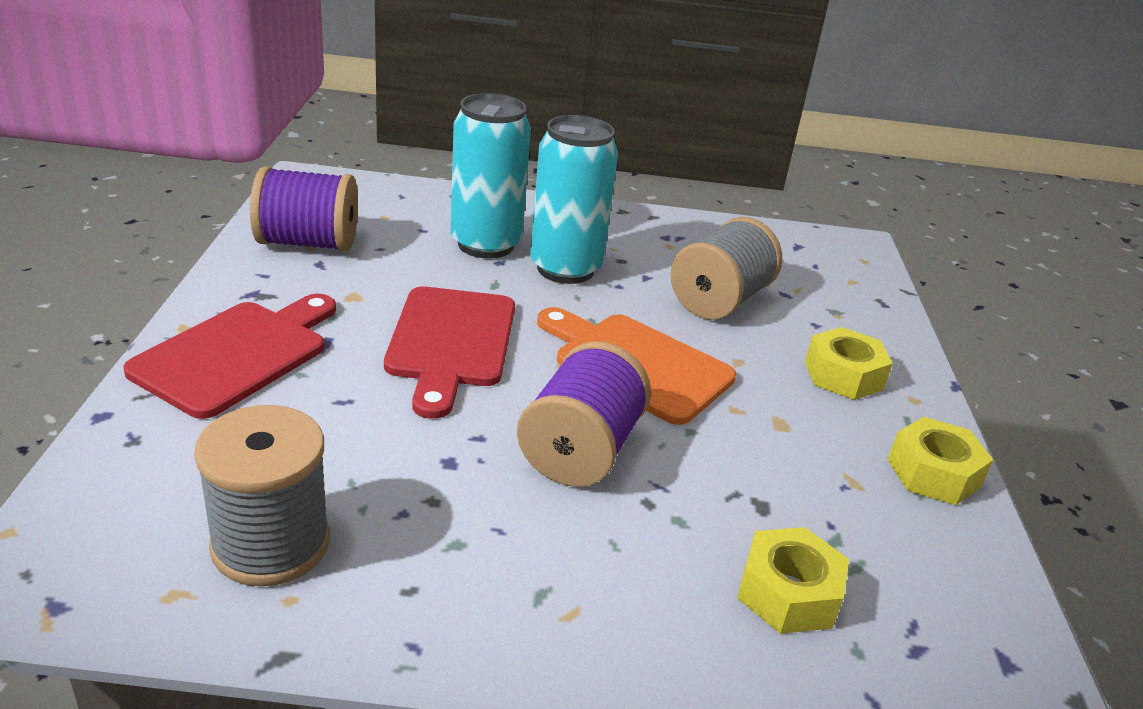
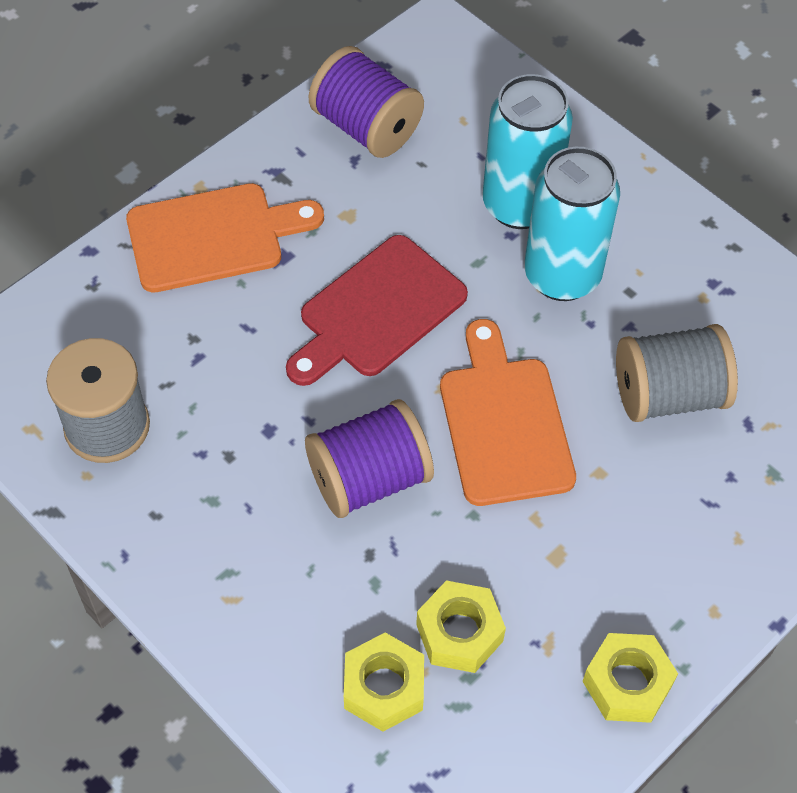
camera: 45 degrees right, 25 degrees up
red cutting board [124,294,336,419] -> orange cutting board [126,183,324,293]
yellow nut [805,327,893,400] -> yellow nut moved to [416,580,506,673]

